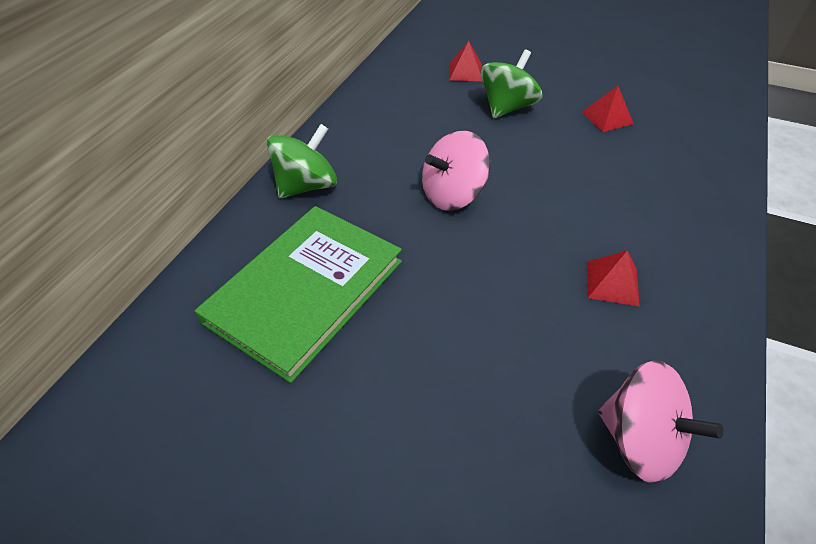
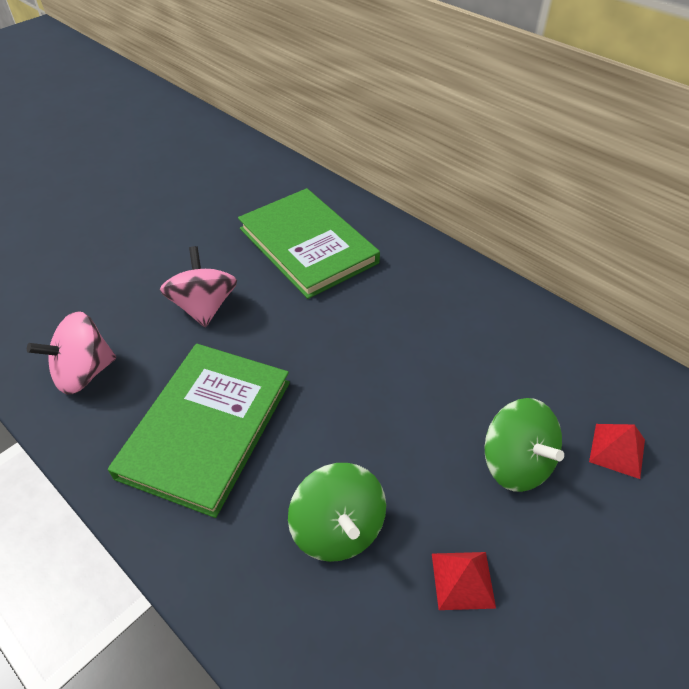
camera: 110 degrees right, 0 degrees up
green spinning top [266,124,337,198] -> green spinning top moved to [288,463,386,562]
pink spinning top [422,131,490,211] -> pink spinning top moved to [160,246,237,327]
red pyramid [588,251,640,306] -> green book [108,344,290,518]

